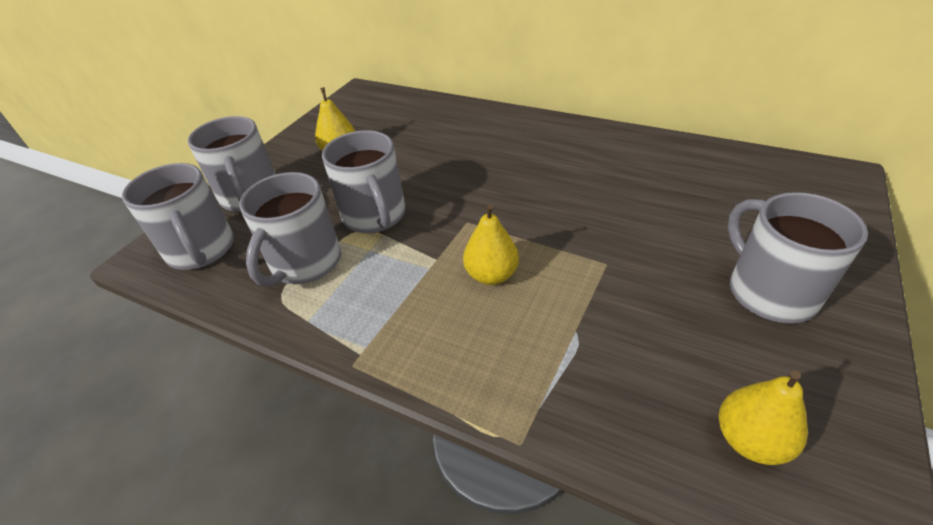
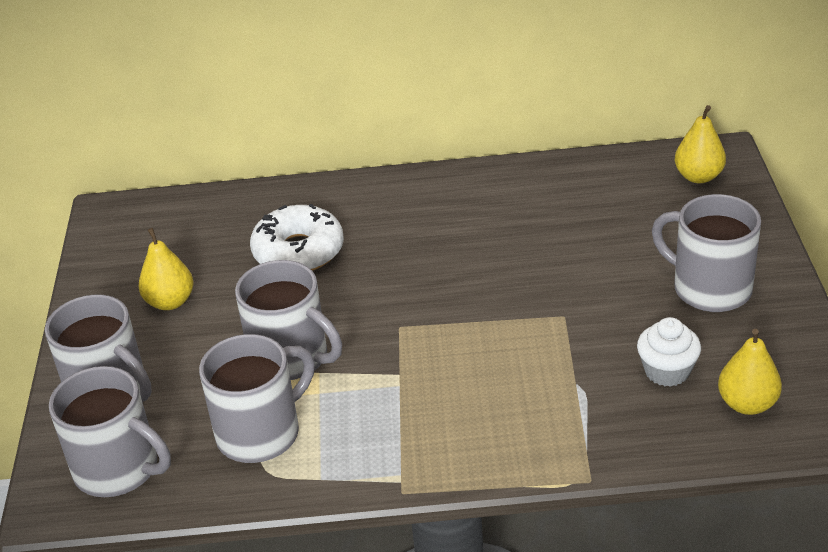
camera: 30 degrees left, 5 degrees down
grey mug [239,172,341,287] -> grey mug turned 120 degrees counterclockwise [199,334,315,463]
yellow pear [463,204,519,285] -> yellow pear moved to [675,105,726,183]
none -> white donut [250,204,344,271]
none -> white cupcake [637,317,701,387]

